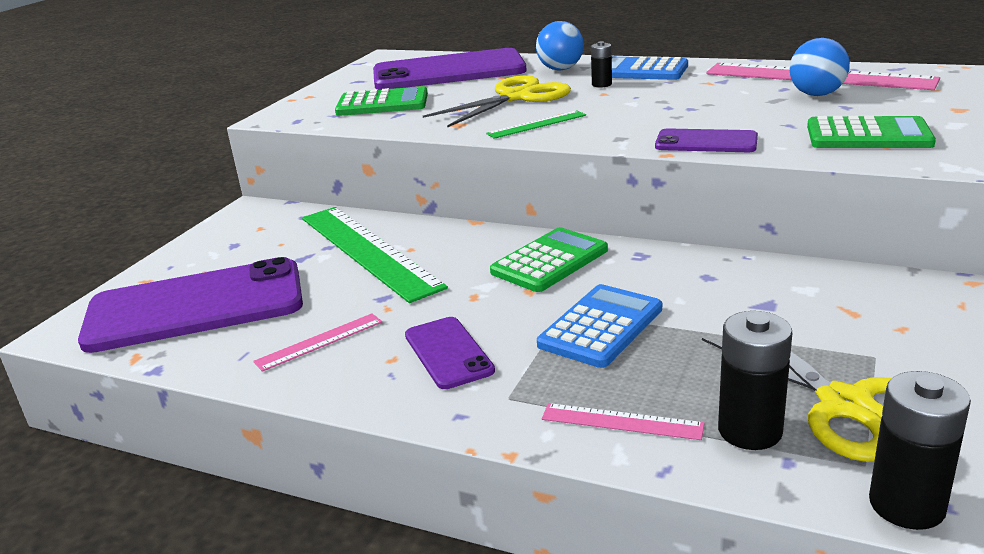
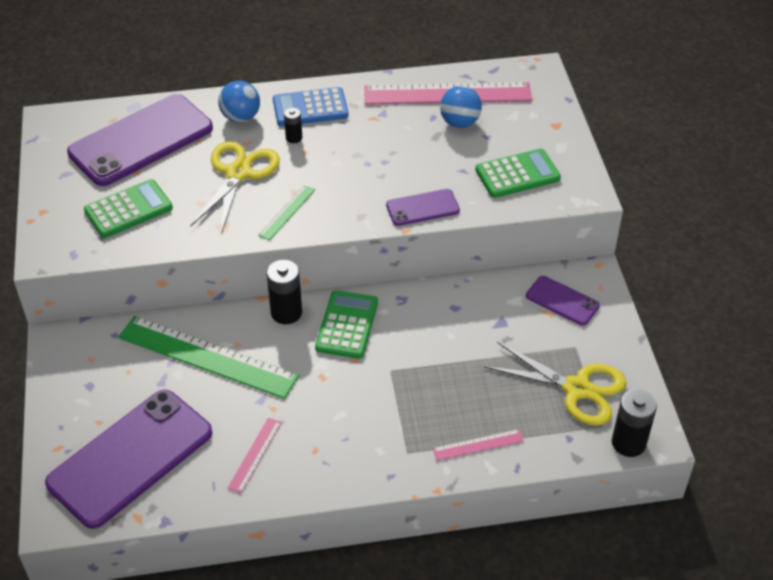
camera: 35 degrees left, 20 degrees up
purple phone [405,317,495,389] -> purple phone moved to [526,276,600,325]
blue calculator [537,284,662,368] -> none
black battery [718,311,792,450] -> black battery moved to [266,260,302,324]

